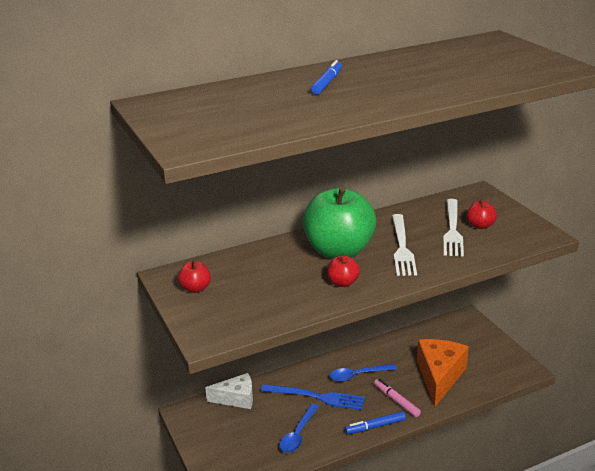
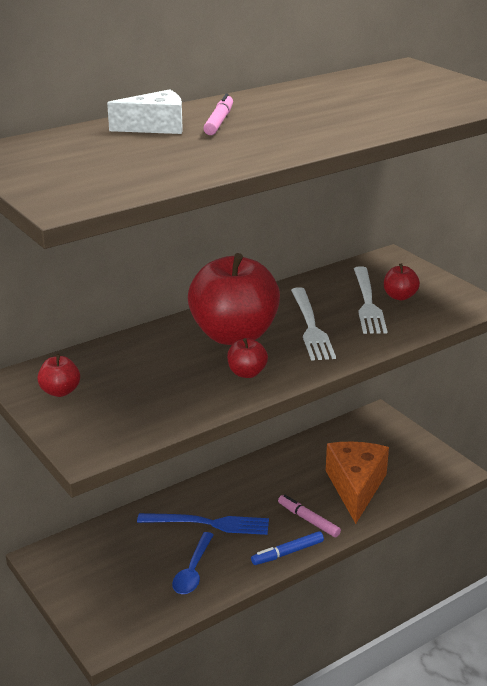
camera: 10 degrees left, 0 degrees up
white cheese [205,373,253,409] -> white cheese moved to [107,89,183,134]
green apple [303,187,376,259] -> red apple [188,253,280,345]
blue marker [311,60,342,95] -> pink marker [203,93,233,135]
blue spoon [330,364,396,382] -> none

